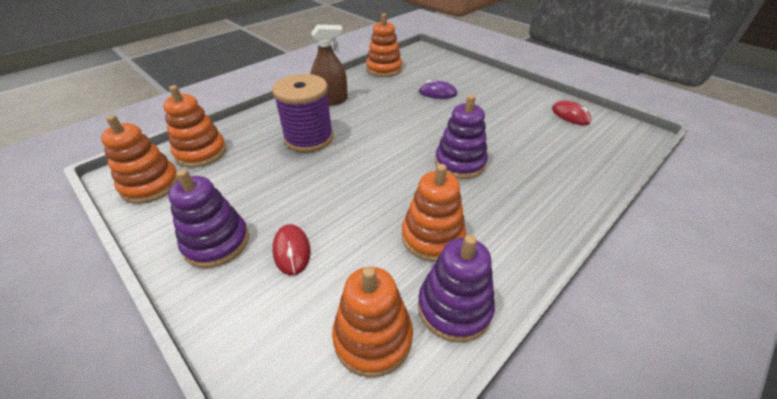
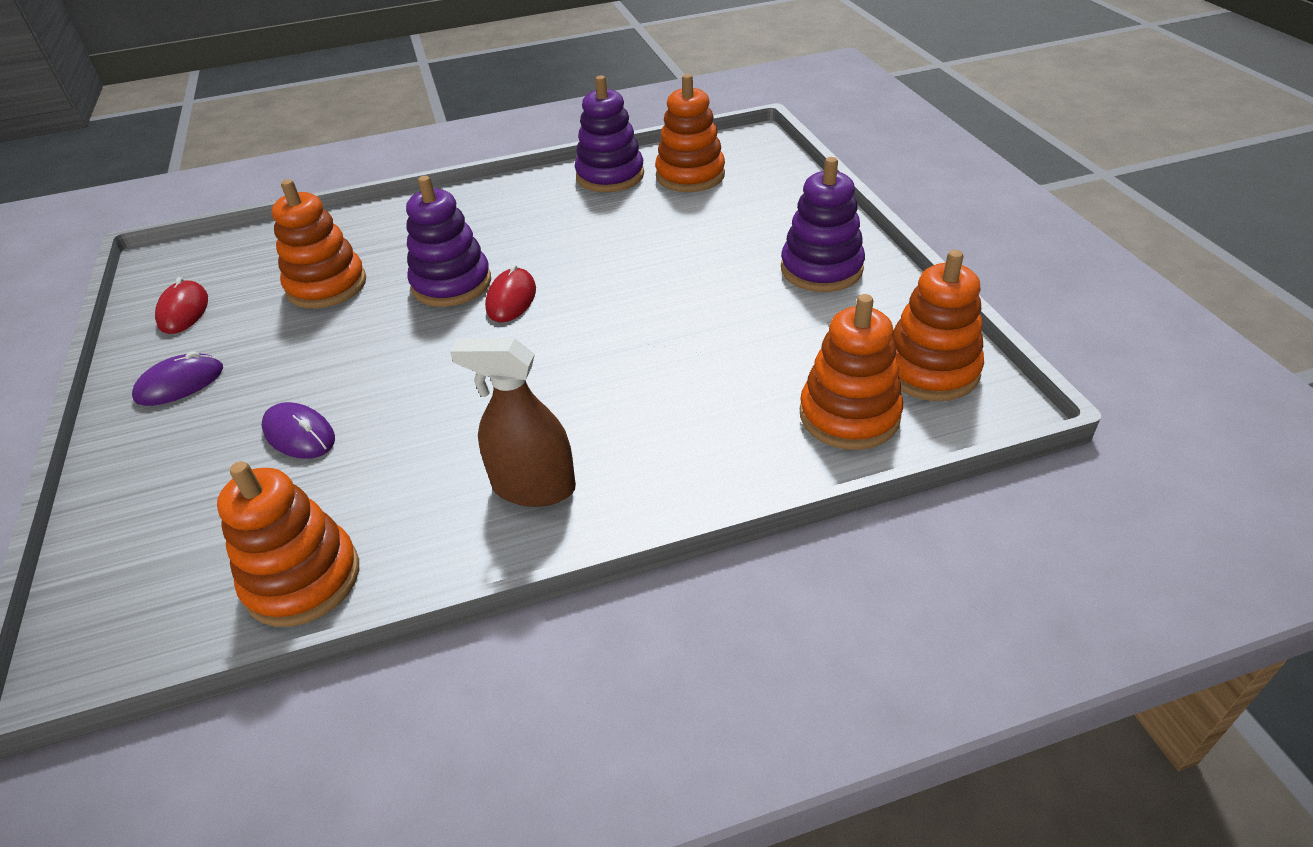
camera: 150 degrees left, 0 degrees up
purple spool [272,74,333,153] -> none
red mouse [272,224,311,275] -> red mouse moved to [485,264,536,322]
orange stacking toy [402,164,466,262] -> orange stacking toy moved to [272,179,366,309]
none -> purple mouse [132,351,223,406]

